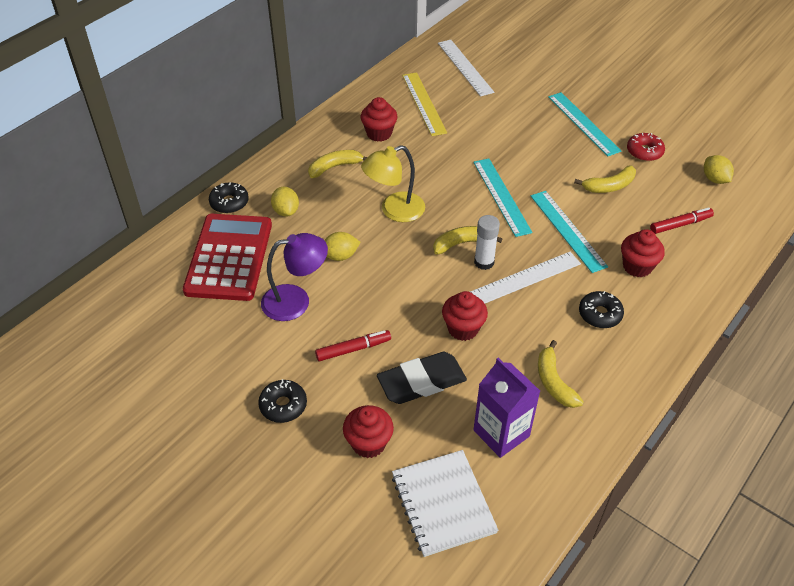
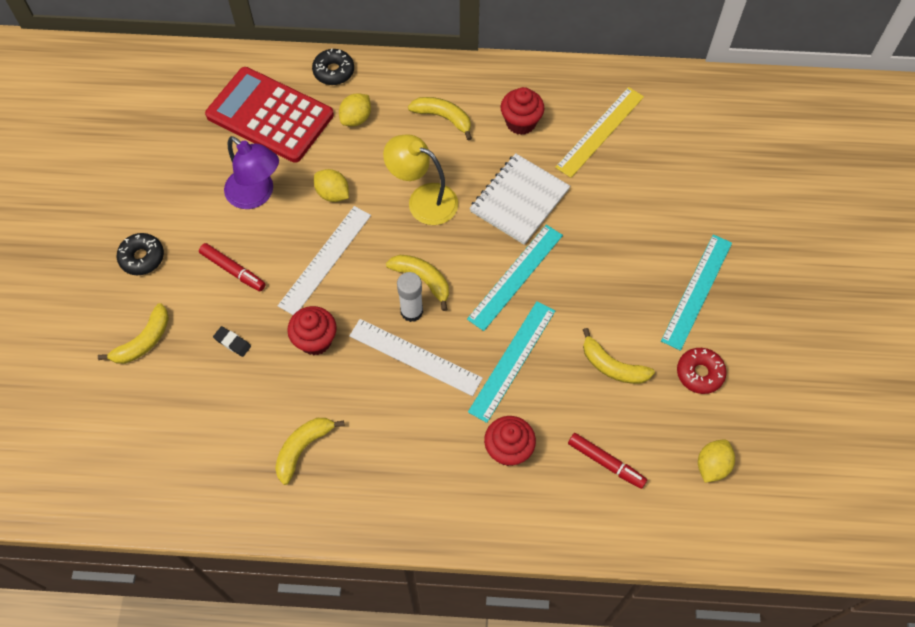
camera: 55 degrees right, 15 degrees up
red calculator [183,214,272,301] -> red calculator turned 120 degrees counterclockwise [205,67,334,163]
red cupcake [343,405,394,458] -> yellow banana [98,303,169,364]
black eraser [377,352,467,404] -> black eraser [213,326,251,357], size x0.42
white notebook [392,450,499,557] -> white notebook moved to [469,154,570,245]
white ruler [438,40,494,97] -> white ruler moved to [278,206,371,315]
purple carton [473,358,540,458] -> none
black donut [579,291,624,328] -> none

